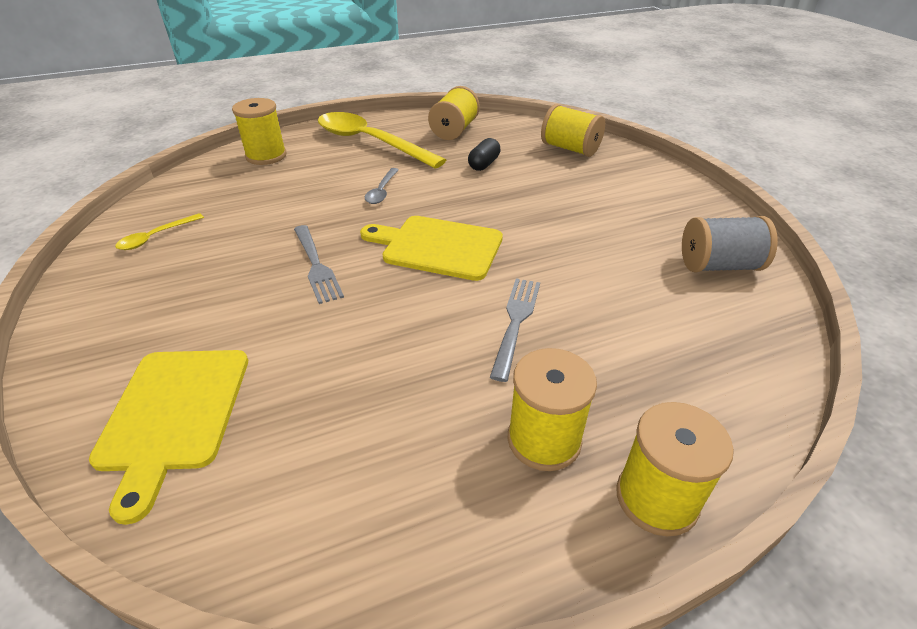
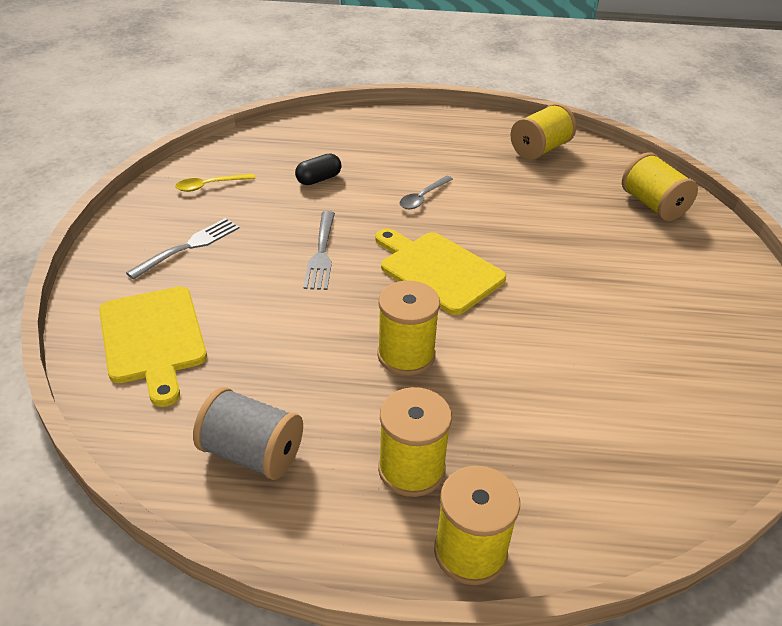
camera: 25 degrees right, 0 degrees up
yellow cutting board [89,350,248,525] -> yellow cutting board turned 45 degrees counterclockwise [99,287,207,407]
yellow spool [232,98,287,165] -> yellow spool moved to [377,280,440,376]
yellow spoon [318,112,446,169] -> none
black capsule [468,138,501,171] -> black capsule moved to [295,153,341,185]
grey fork [490,279,540,382] -> grey fork moved to [126,218,239,280]
grey spool [682,216,778,272] -> grey spool moved to [193,387,303,480]

